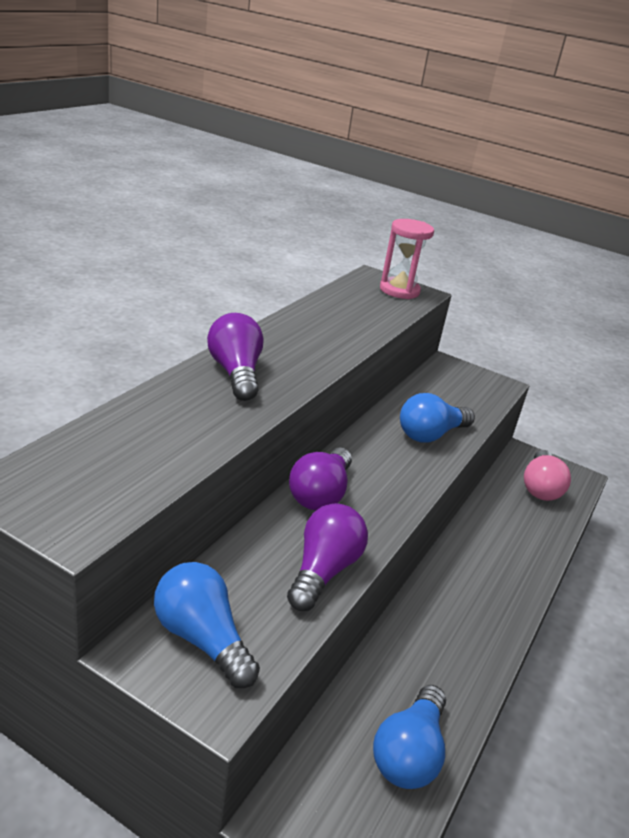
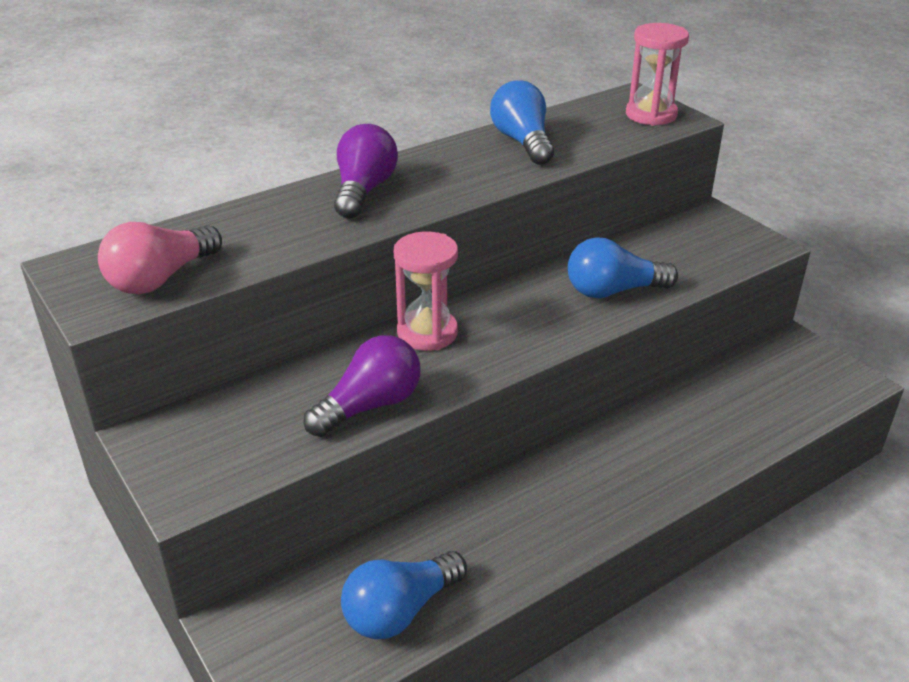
camera: 30 degrees right, 5 degrees up
blue light bulb [154,562,260,688] -> blue light bulb moved to [490,80,554,165]
purple light bulb [289,447,352,510] -> pink hourglass [394,232,458,351]
pink light bulb [524,450,571,501] -> pink light bulb moved to [98,222,222,294]

